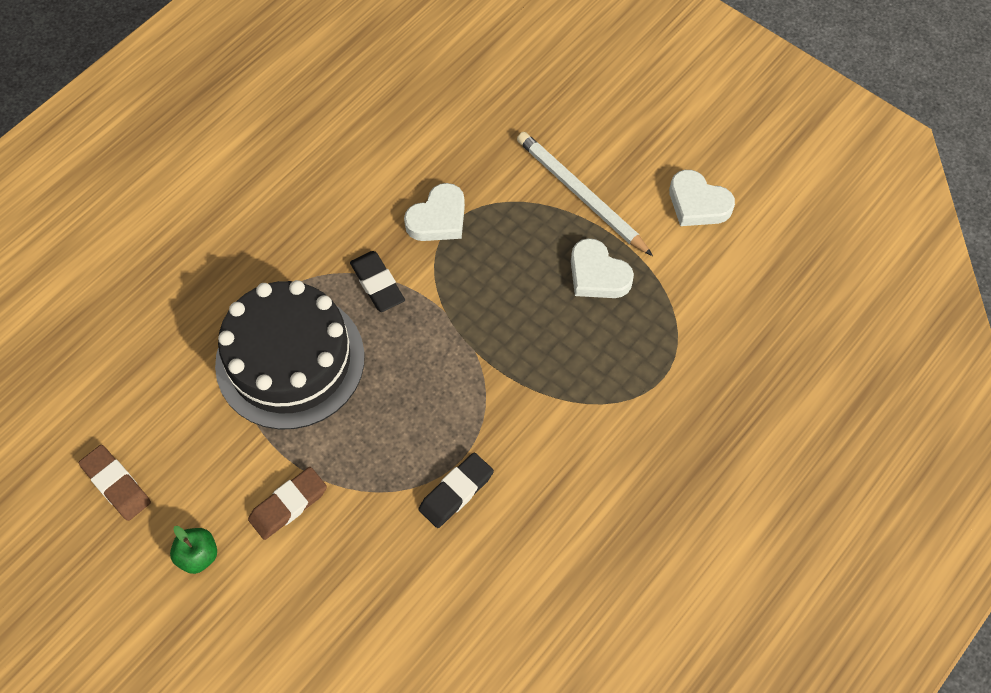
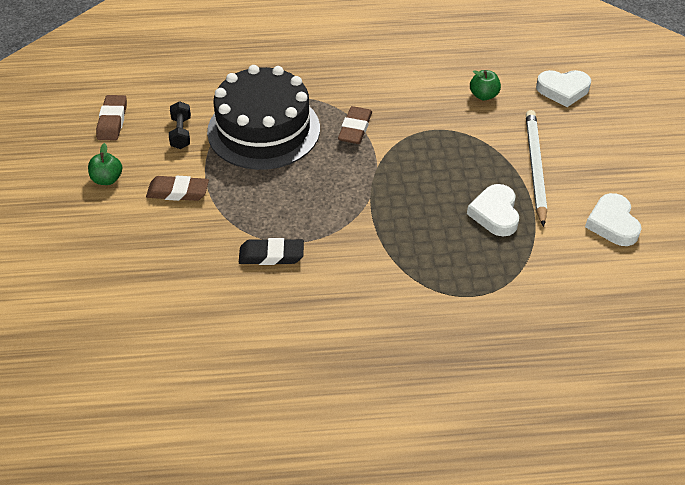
camera: 45 degrees right, 15 degrees down
black eraser [350,251,405,312] -> brown eraser [338,106,372,144]
white heart [404,183,465,241] -> white heart moved to [536,70,591,107]
none -> black dumbbell [169,101,191,149]
none -> green apple [470,70,501,100]

